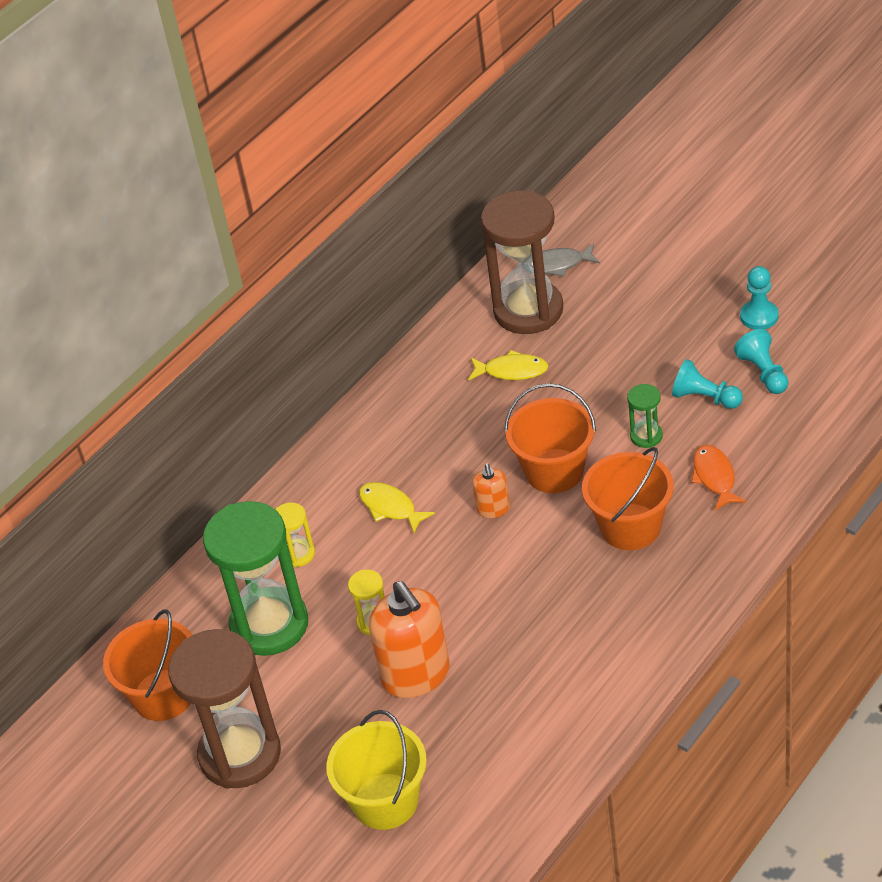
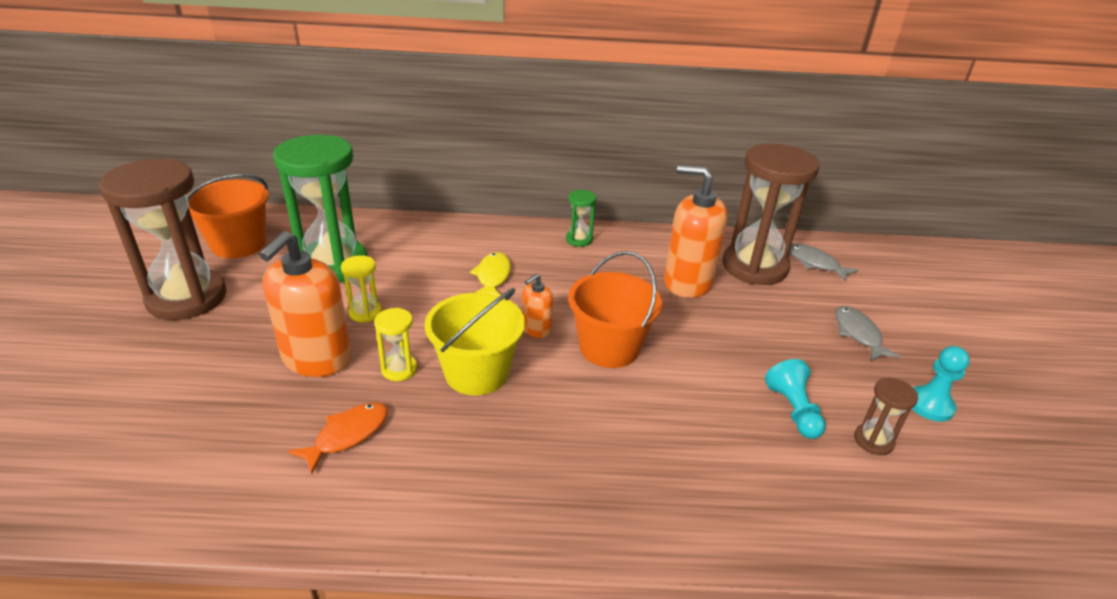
camera: 45 degrees right, 10 degrees down
yellow hourglass [275,503,315,567] -> yellow hourglass moved to [374,308,417,381]
yellow bucket [326,710,427,830] -> yellow bucket moved to [425,288,525,395]
yellow fish [468,350,549,380] -> orange soap dispenser [664,165,728,298]
orange bucket [582,447,674,550] -> none
green hourglass [627,384,663,448] -> green hourglass moved to [566,190,596,247]
orange fish [691,445,746,510] -> orange fish moved to [288,402,388,474]
turquoise pawn [734,329,789,394] -> brown hourglass [854,378,918,455]
none -> grey fish [835,306,900,361]

